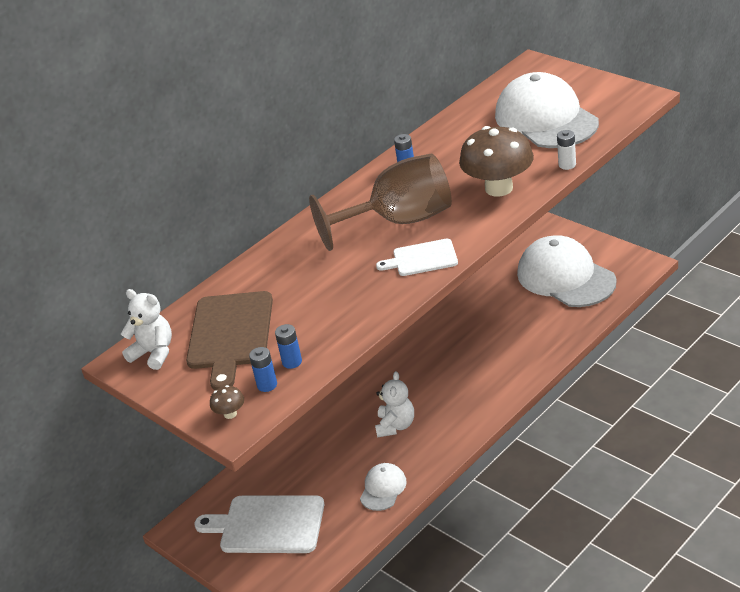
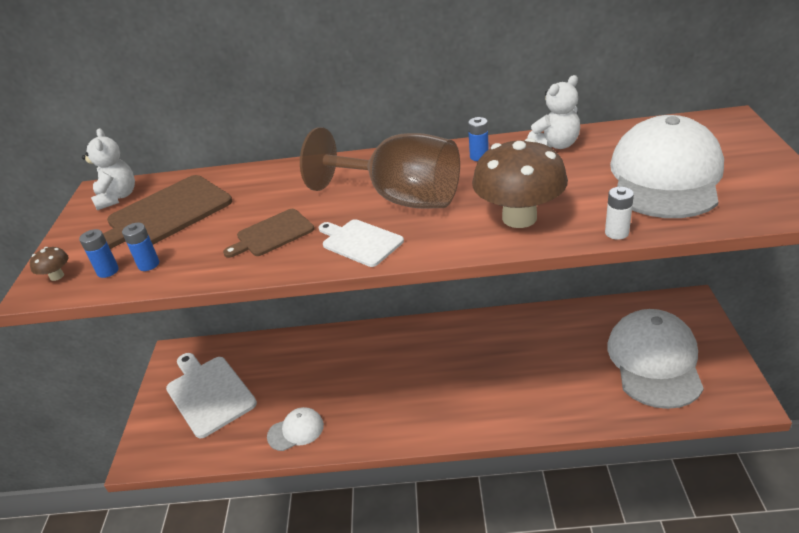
camera: 45 degrees right, 0 degrees up
white teddy bear [375,371,414,438] -> white teddy bear moved to [527,75,580,149]
none -> brown cutting board [223,209,315,258]

